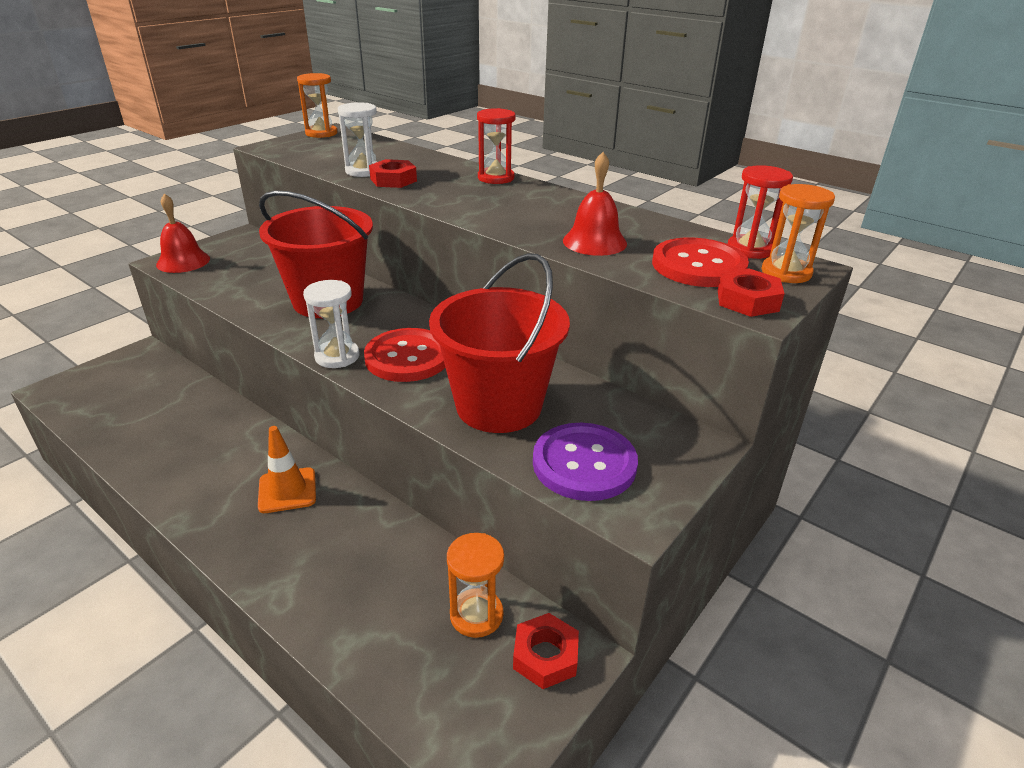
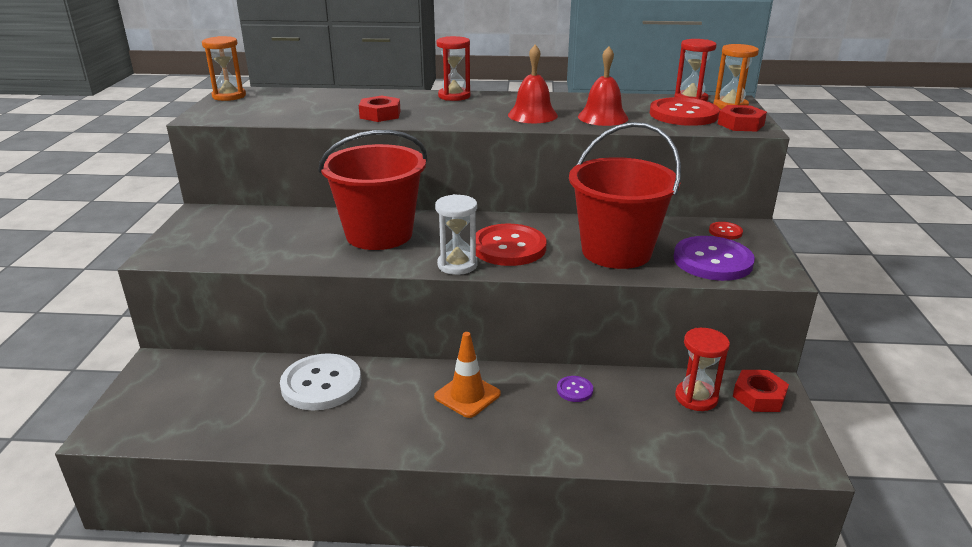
camera: 35 degrees left, 5 degrees down
red bell [156,193,210,273] -> red bell moved to [508,44,558,123]
white hourglass [338,102,377,177] -> none
orange hourglass [447,533,504,638] -> red hourglass [675,328,730,411]
none -> white button [280,353,361,411]
none -> purple button [557,376,593,402]
none -> red button [709,222,743,240]

